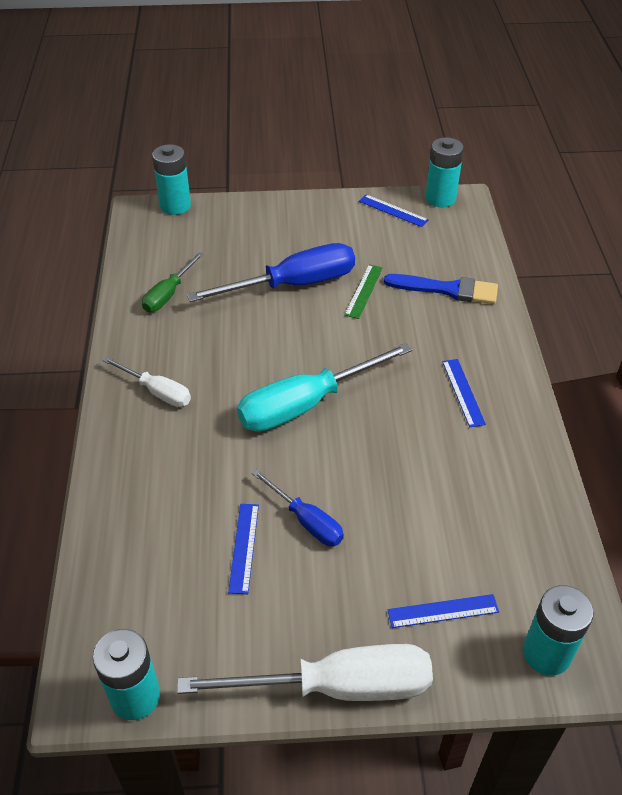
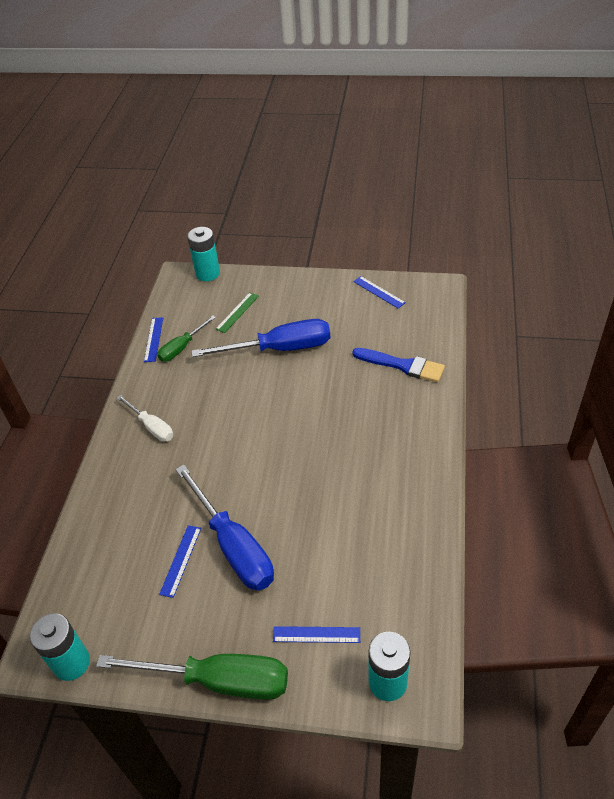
camera: 15 degrees right, 0 degrees up
white screwdriver [177,644,433,701] -> green screwdriver [96,654,288,700]
turquoise screwdriver [237,343,412,432] -> none
blue screwdriver [252,469,344,546] -> blue screwdriver [175,465,274,590], size x1.81
green ruler [345,264,383,319] -> green ruler moved to [216,293,259,333]
turquoise battery [426,137,464,207] -> none
blue ruler [442,359,486,427] -> blue ruler moved to [144,317,163,362]

